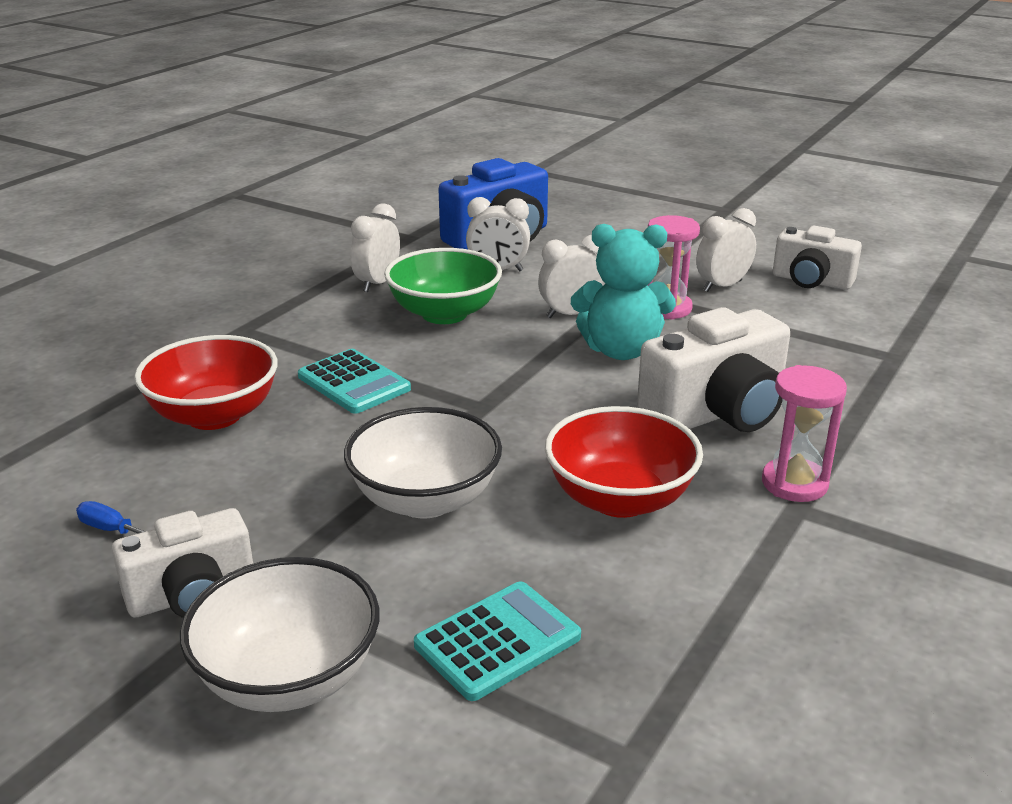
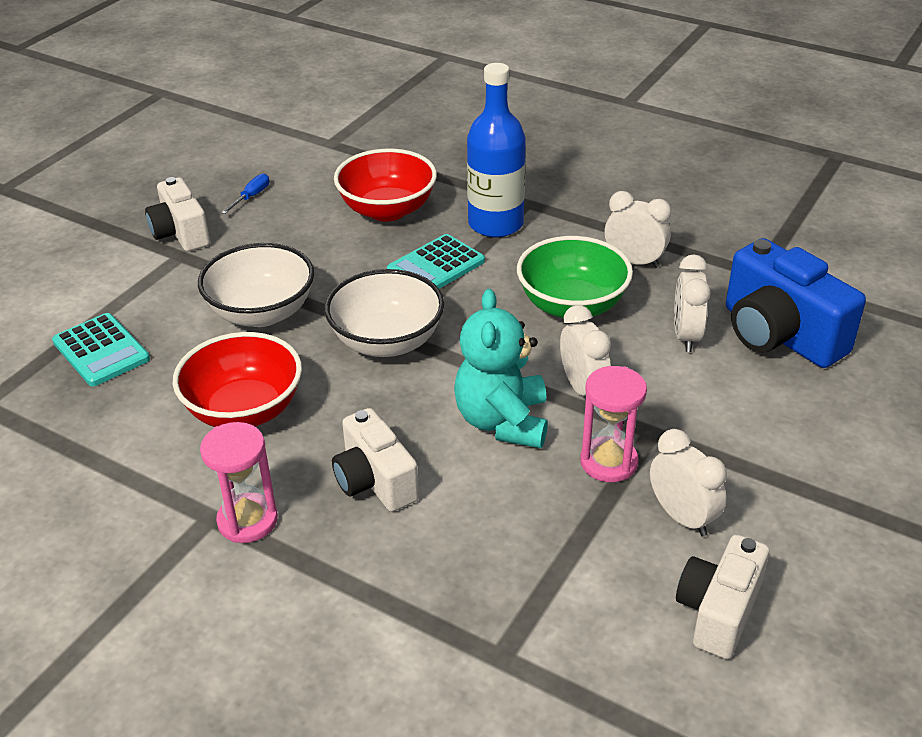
camera: 90 degrees right, 10 degrees up
white bowl [179,557,380,712] -> white bowl moved to [324,269,444,357]
white camera [637,307,790,432] -> white camera [332,408,419,512], size x0.65
none -> blue bottle [467,63,526,238]

